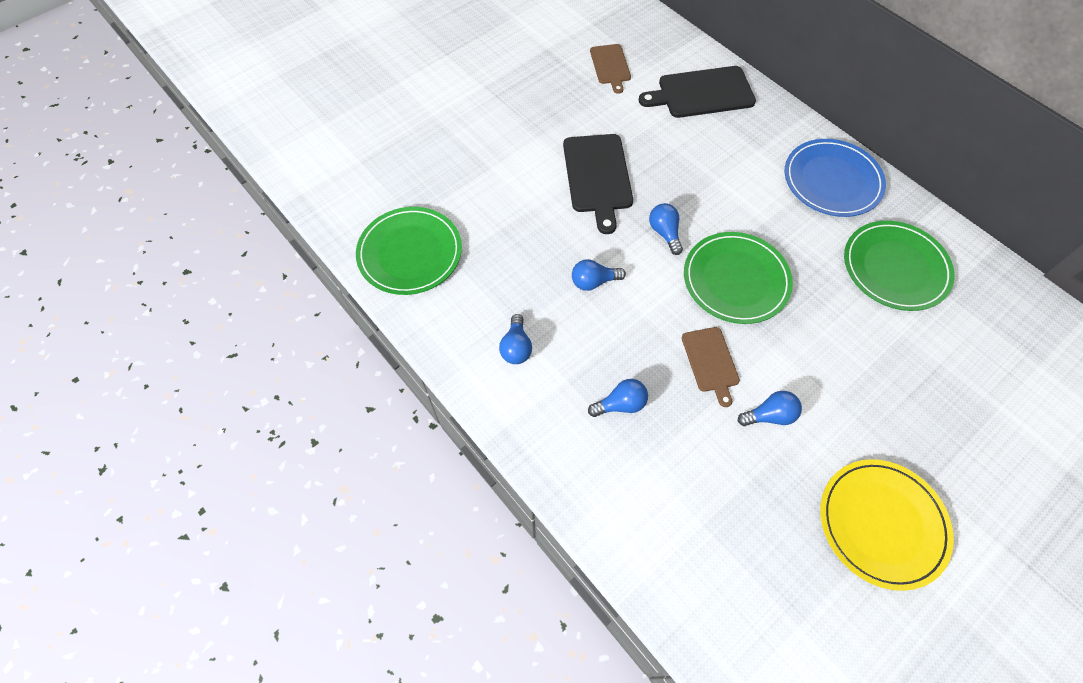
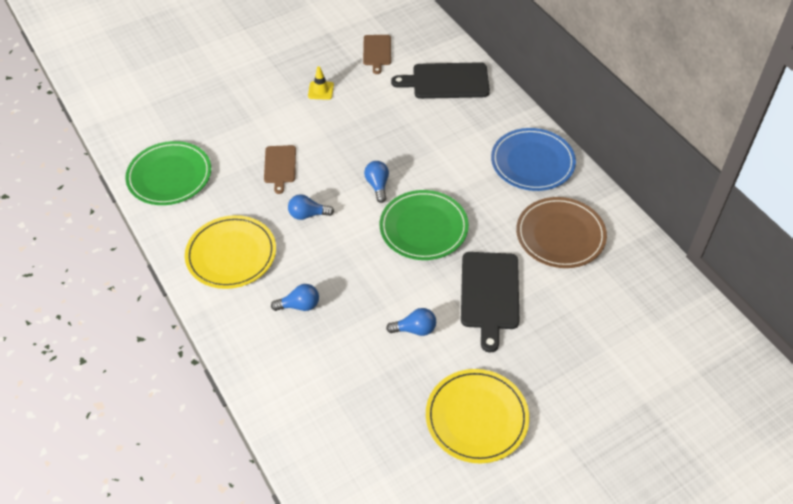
camera: 10 degrees right, 10 degrees down
blue light bulb [499,314,532,364] -> yellow plate [185,215,276,289]
black cutting board [563,134,633,234] -> black cutting board moved to [461,252,519,353]
brown cutting board [682,327,740,407] -> brown cutting board moved to [264,145,296,194]
green plate [844,221,955,311] -> brown plate [516,197,607,268]
none -> yellow traffic cone [308,67,334,100]

